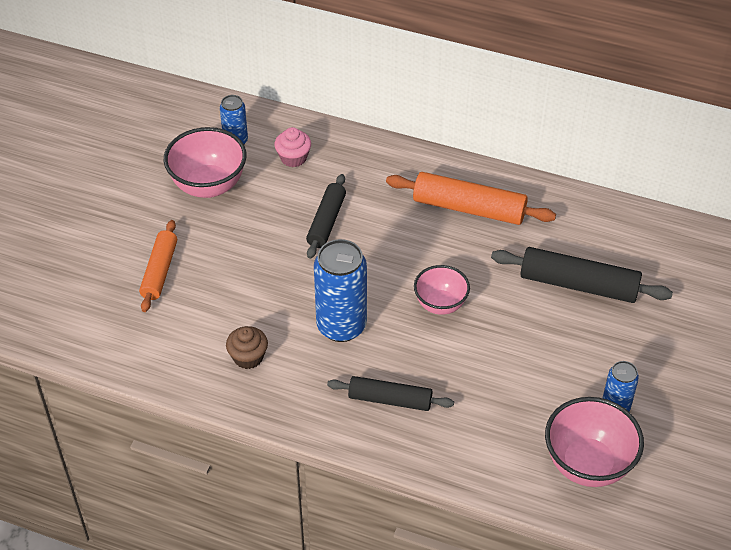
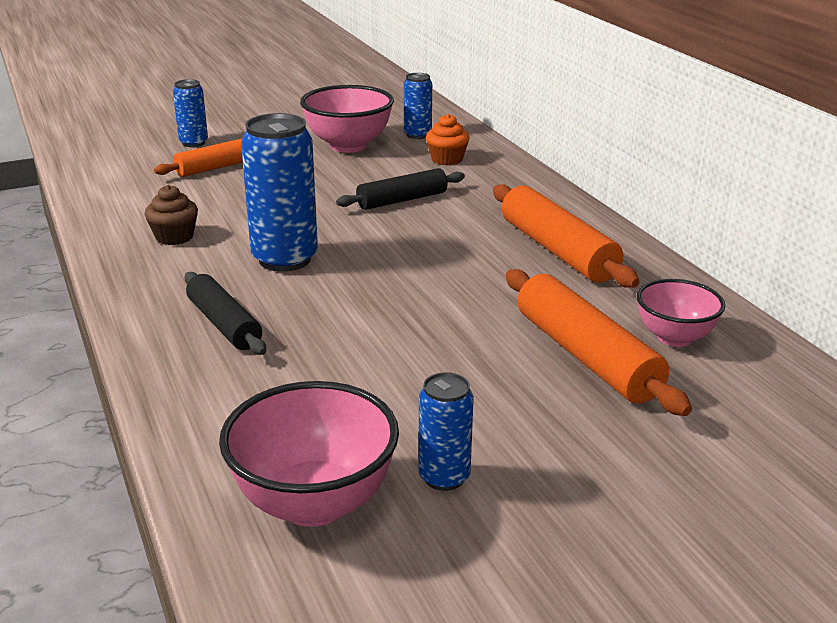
camera: 45 degrees right, 20 degrees down
pink cupcake [274,127,311,167] -> orange cupcake [426,114,470,165]
pink bowl [414,265,470,315] -> pink bowl moved to [637,279,725,347]
black rolling pin [491,247,673,303] -> orange rolling pin [506,269,692,416]
none -> blue can [173,79,208,147]

